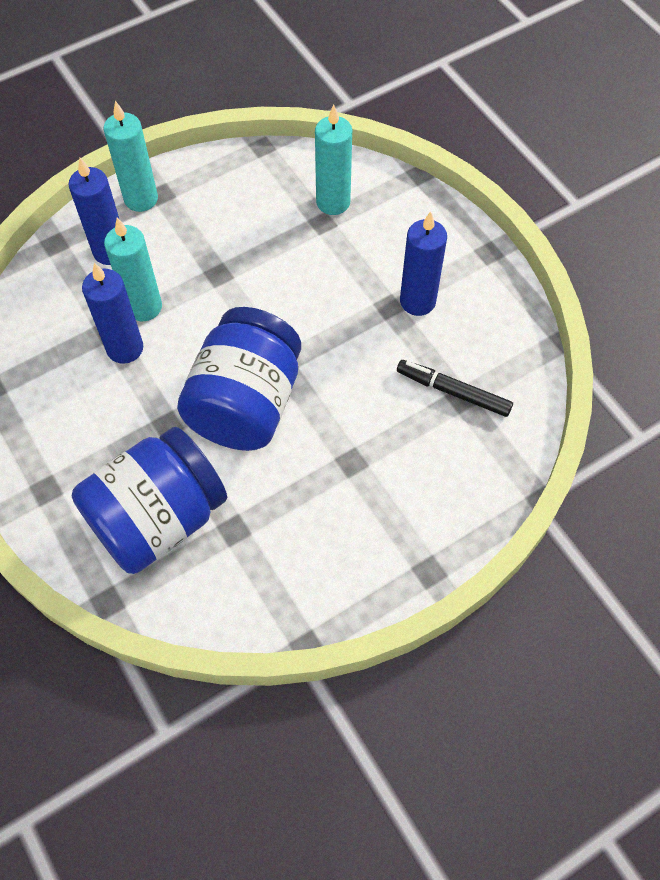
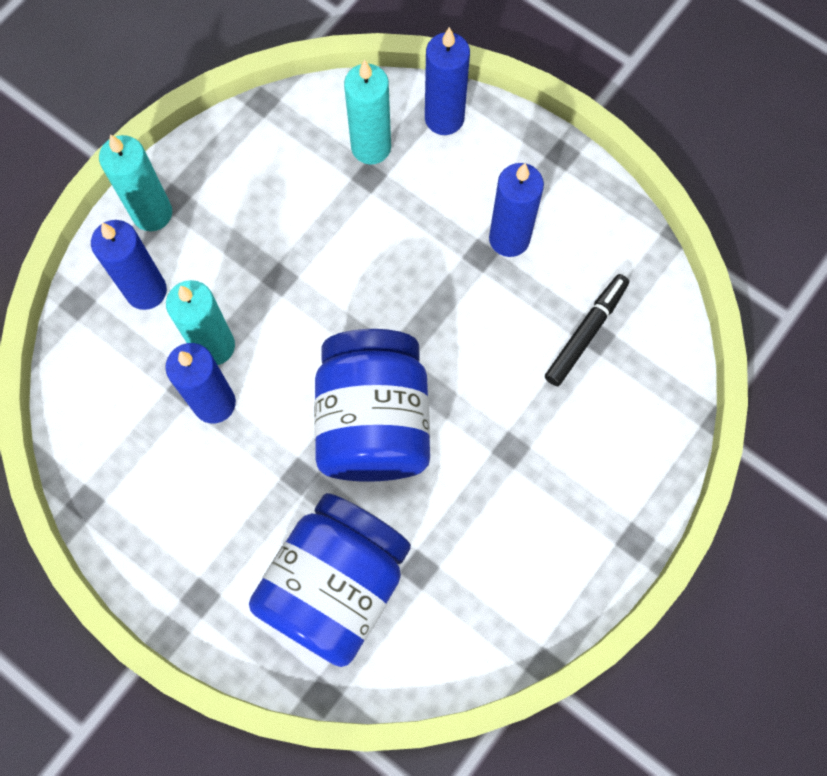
camera: 20 degrees left, 10 degrees up
black marker [397,360,513,417] -> black marker turned 120 degrees clockwise [545,274,629,386]
none -> blue candle [425,27,470,135]

